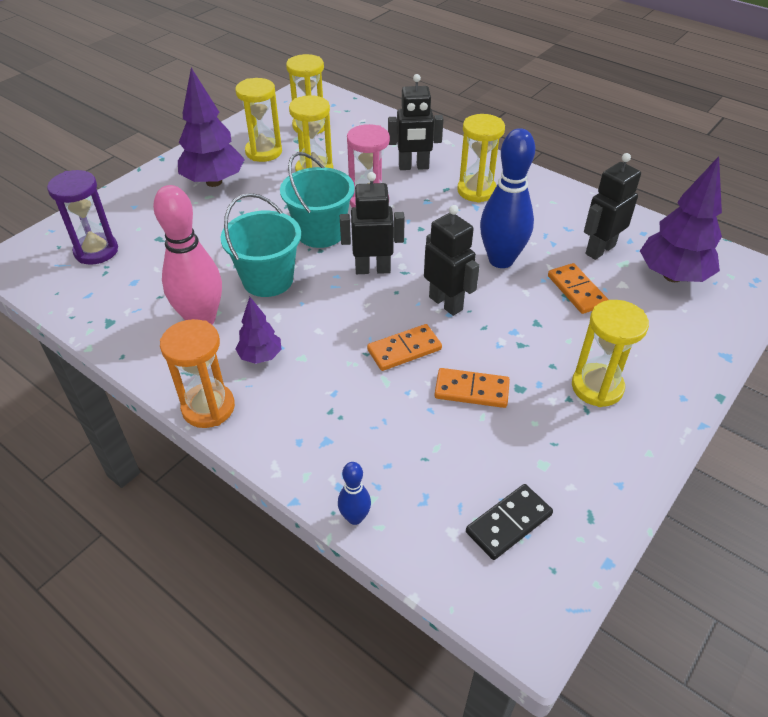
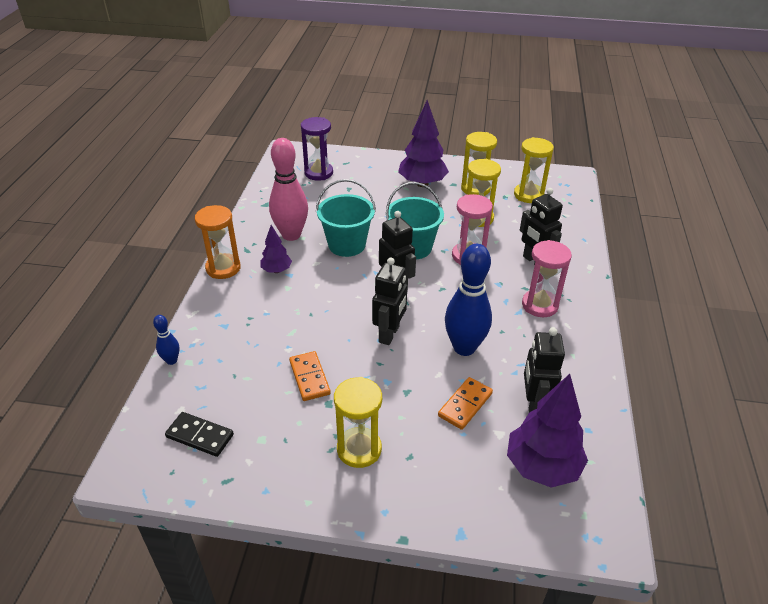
camera: 60 degrees right, 5 degrees down
orange domino [367,324,442,371] -> none
yellow hourglass [457,114,505,203] -> pink hourglass [522,240,572,317]
black robot [584,153,641,260] -> black robot turned 105 degrees counterclockwise [524,328,565,412]

